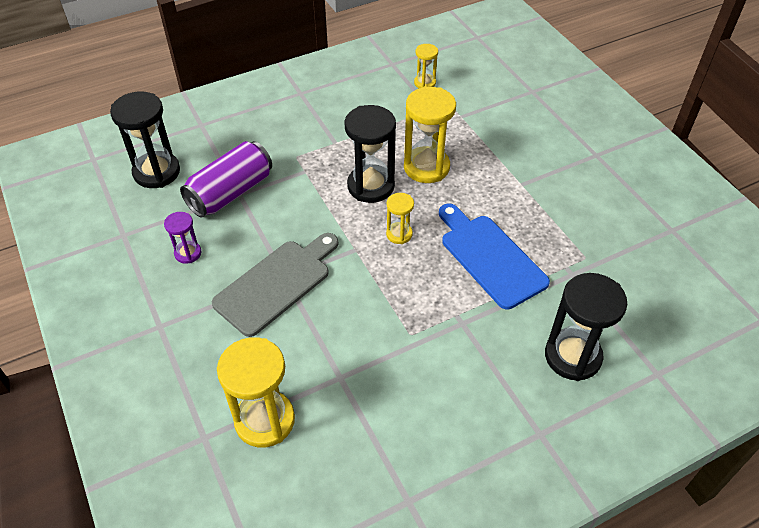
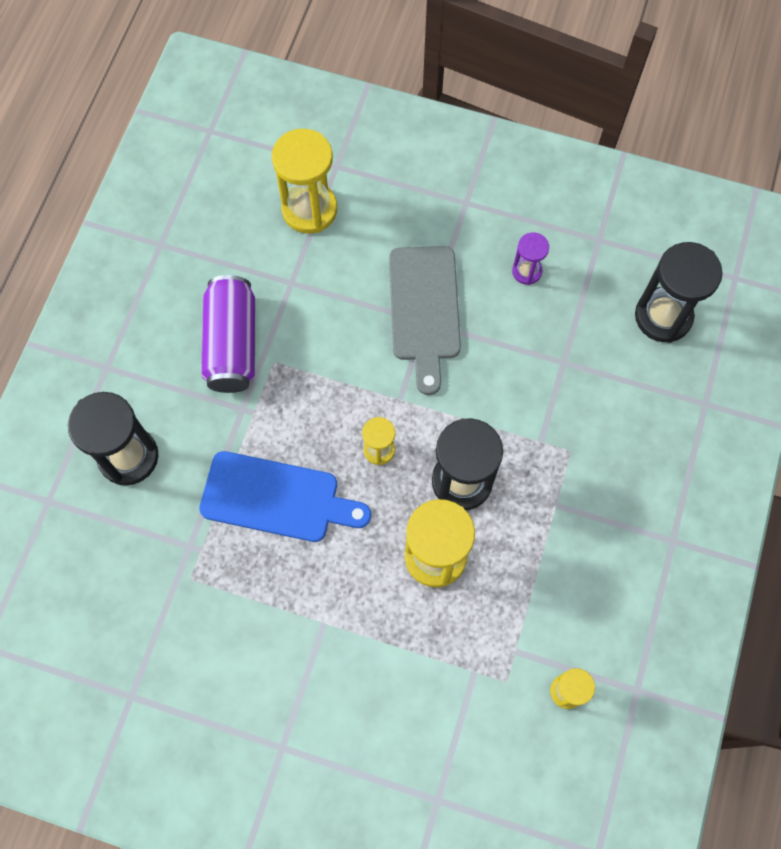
camera: 135 degrees right, 20 degrees up
purple can [180,141,272,218] -> purple can moved to [201,275,255,393]

